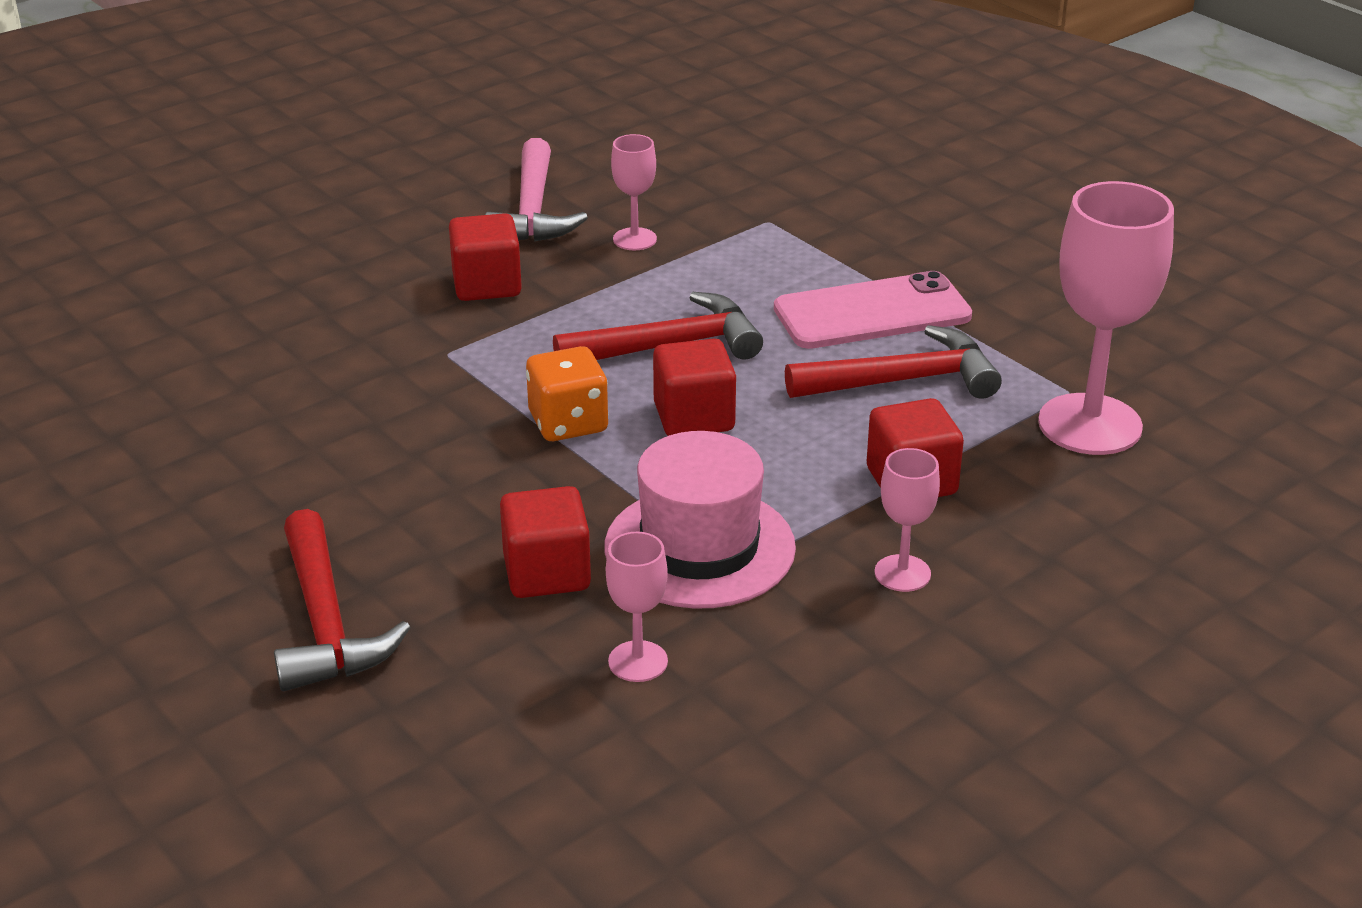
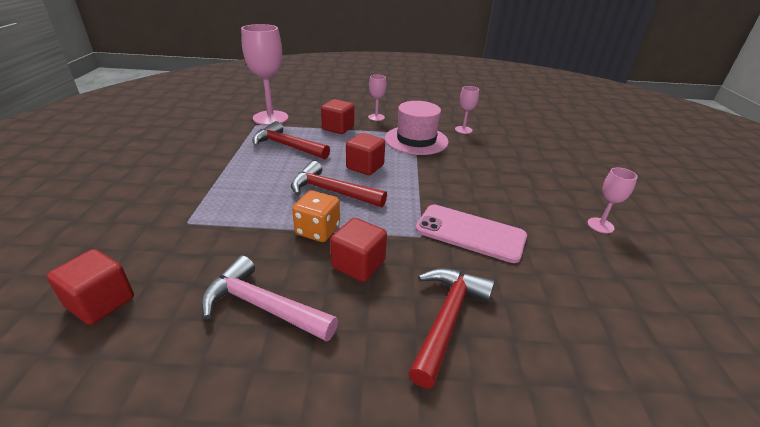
camera: 140 degrees left, 0 degrees up
red hammer [274,509,411,691] -> red hammer moved to [408,268,495,388]
pink hammer [485,138,588,242] -> pink hammer turned 105 degrees counterclockwise [201,256,338,342]
red cube [500,486,591,598] -> red cube moved to [47,249,134,325]
orange dice [526,346,608,441] -> orange dice moved to [292,190,340,242]
pink goblet [611,134,657,250] -> pink goblet moved to [587,167,638,233]
pink phone [774,271,972,349] -> pink phone moved to [415,205,527,263]

